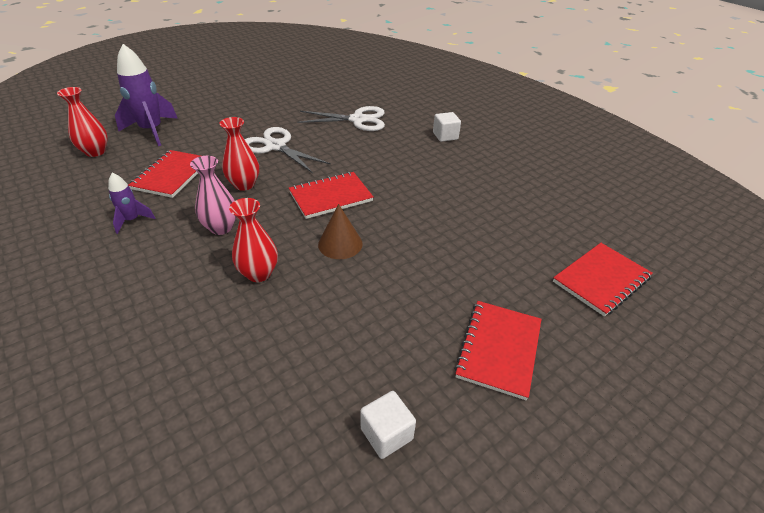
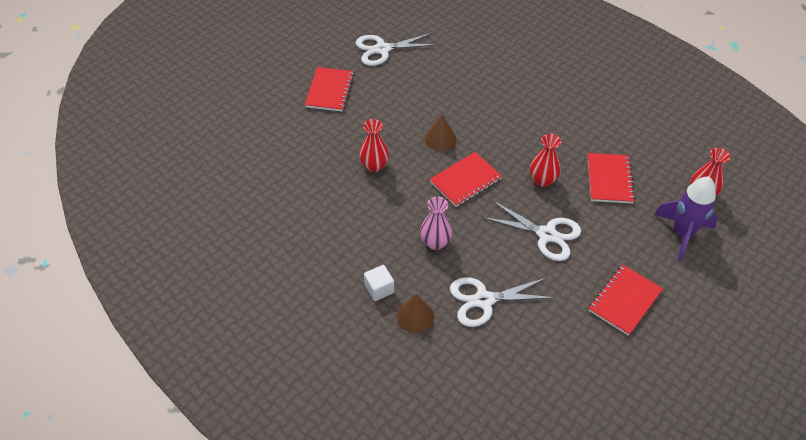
camera: 170 degrees right, 10 degrees up
purple rocket [108,173,155,234] -> none
pink vase [190,156,237,235] -> pink vase moved to [420,197,452,250]
red vase [229,198,278,282] -> red vase moved to [359,119,389,172]
white cube [360,391,416,459] -> white scissors [356,33,438,66]
red notebook [553,243,653,317] -> red notebook moved to [588,265,663,336]
none -> brown cone [397,294,434,333]

